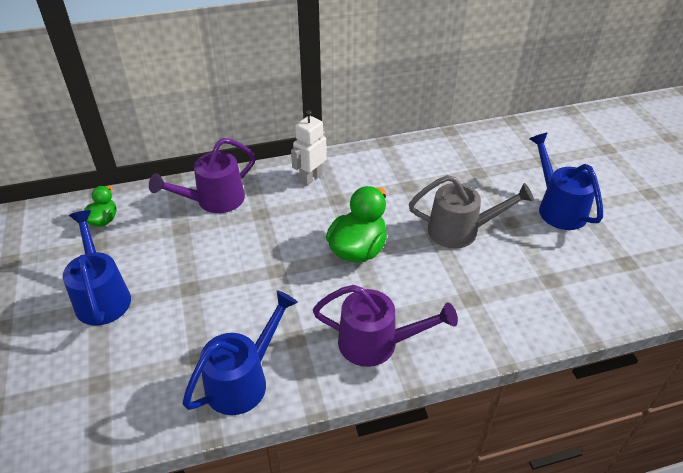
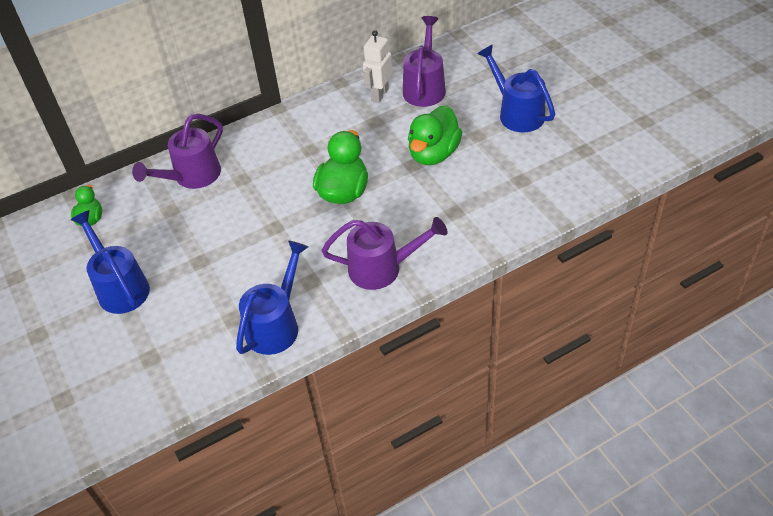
camera: 10 degrees left, 5 degrees up
white robot [291,110,327,186] -> white robot moved to [363,30,392,103]
grey watering can [409,175,534,249] -> green duck [408,105,462,165]
none -> purple watering can [403,16,446,107]

